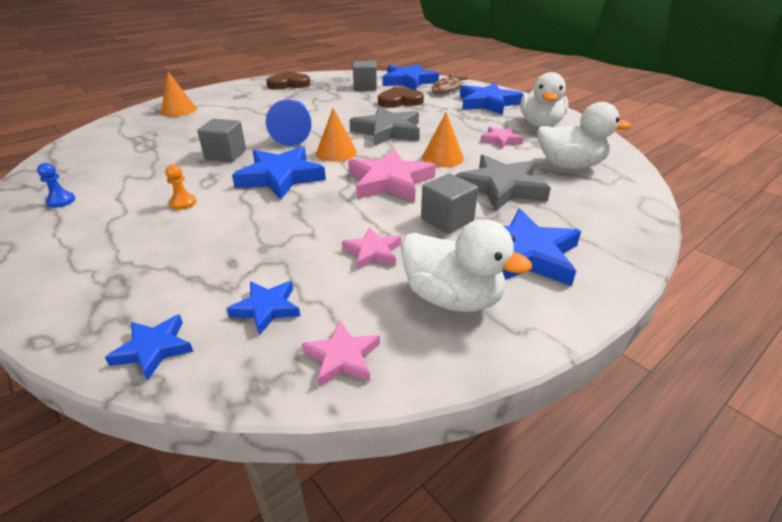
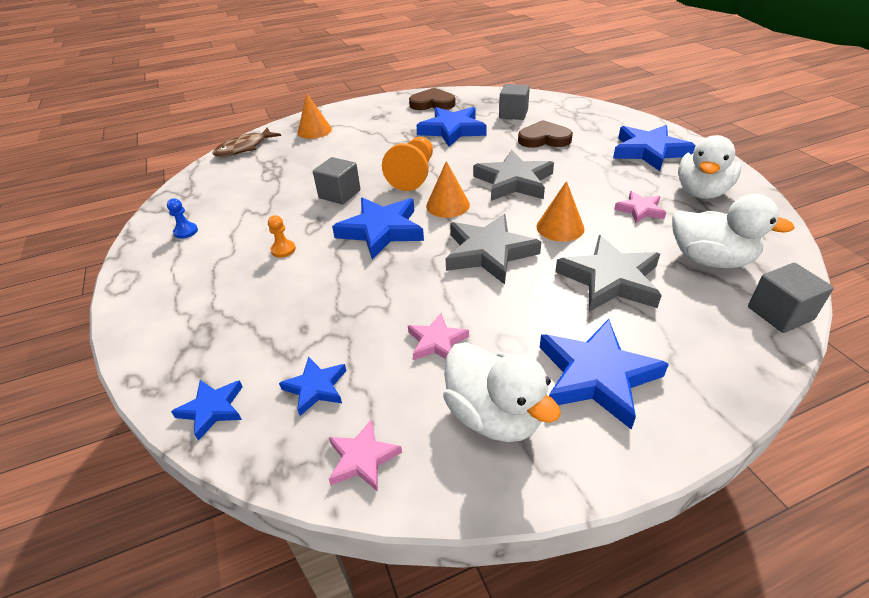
camera: 20 degrees right, 5 degrees up
blue pawn [266,99,312,146] -> orange pawn [382,137,433,191]
pink star [348,149,436,202] -> grey star [445,214,541,284]
blue star [382,64,439,90] -> blue star moved to [416,107,487,147]
grey cube [421,173,478,234] -> grey cube moved to [748,263,834,333]
brown fish [432,75,468,94] -> brown fish moved to [212,128,281,157]

